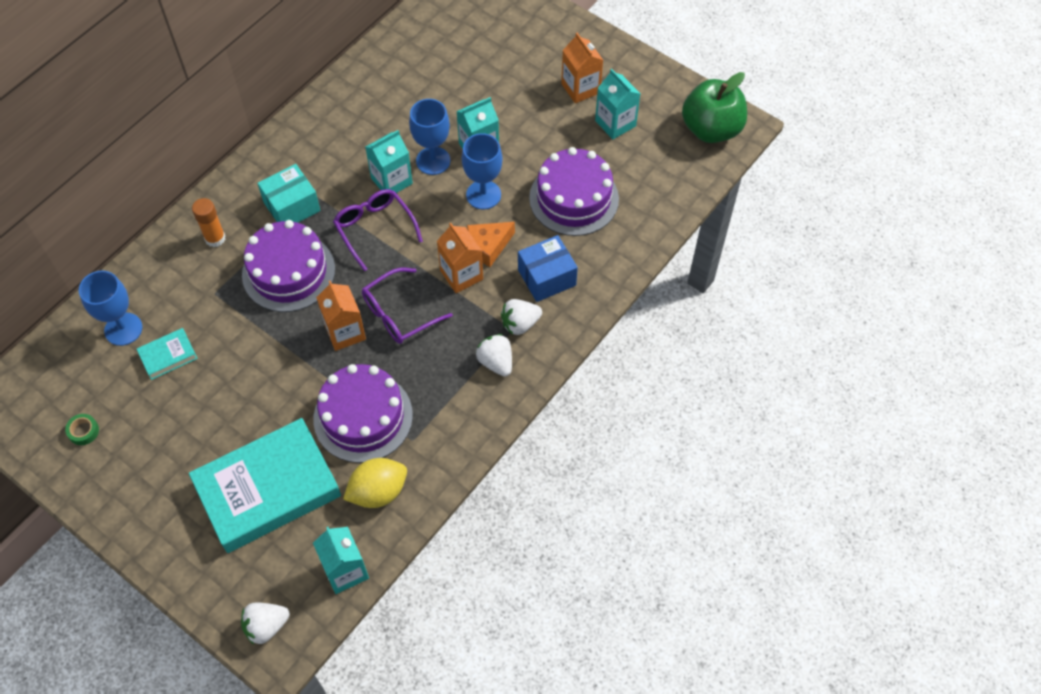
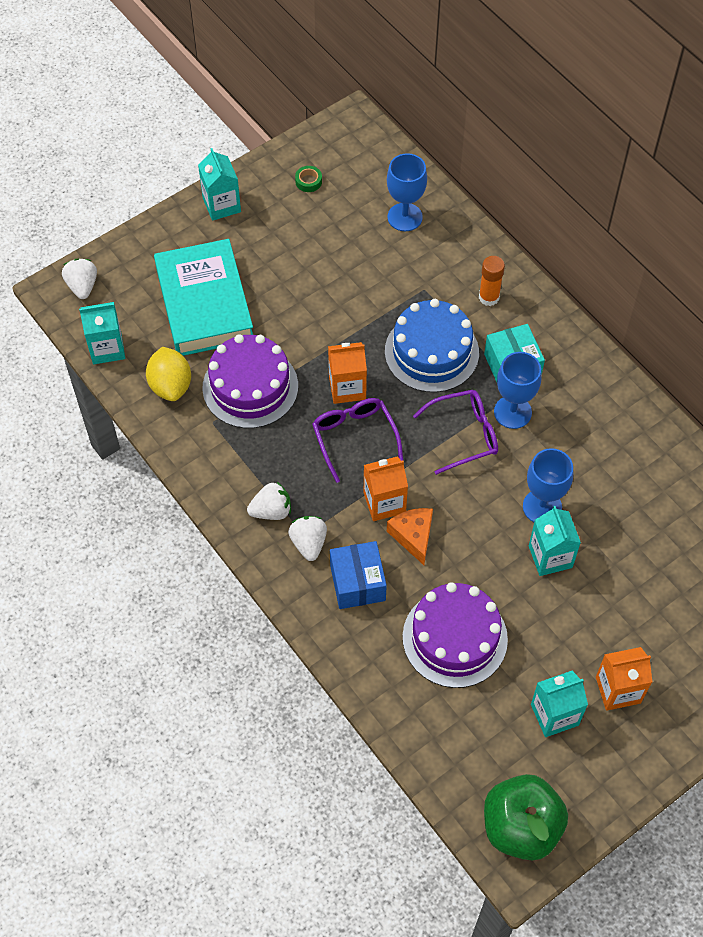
camera: 105 degrees right, 0 degrees up
turquoise book [137,328,198,380] -> none
purple cake [242,220,335,312] -> blue cake [385,299,479,393]
turquoise carton [365,130,413,193] -> turquoise carton moved to [198,148,241,221]
blue goblet [462,133,503,210] -> blue goblet moved to [494,352,542,429]

